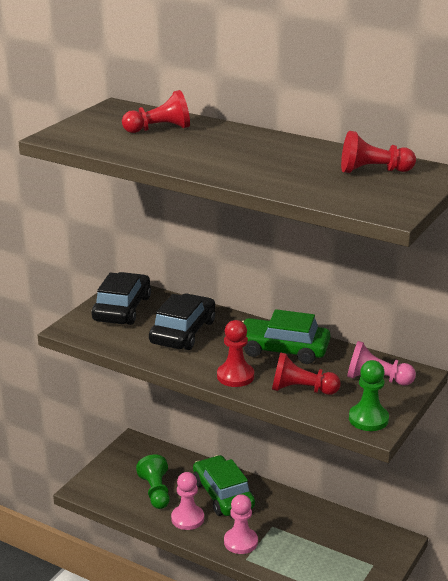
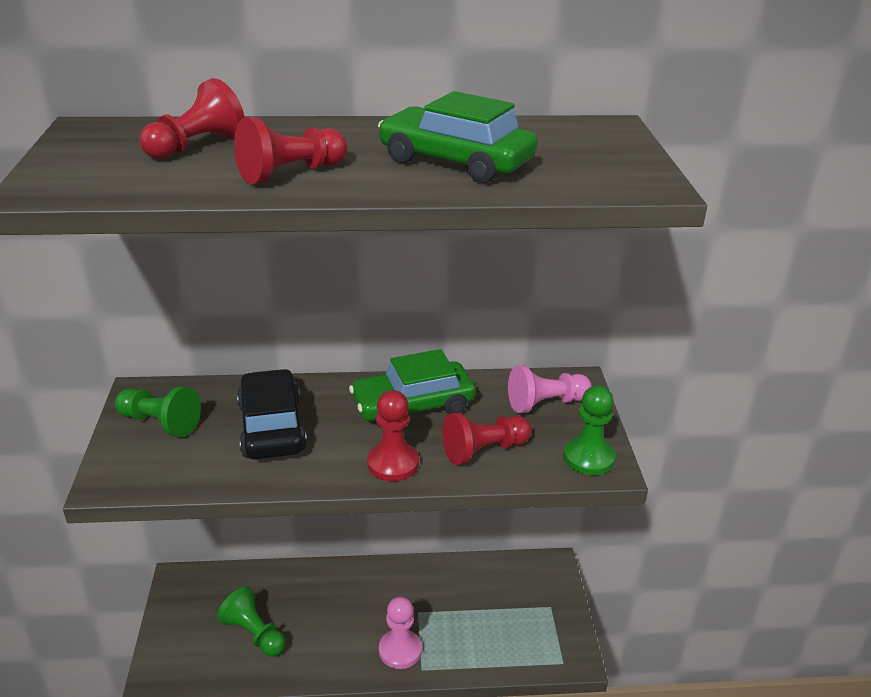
camera: 35 degrees left, 5 degrees up
black car [92,272,151,325] -> green pawn [115,386,201,437]
pink pawn [171,472,204,530] -> none
green car [193,455,255,516] -> green car moved to [378,91,537,183]
red pawn [341,131,416,173] -> red pawn moved to [234,117,347,184]

